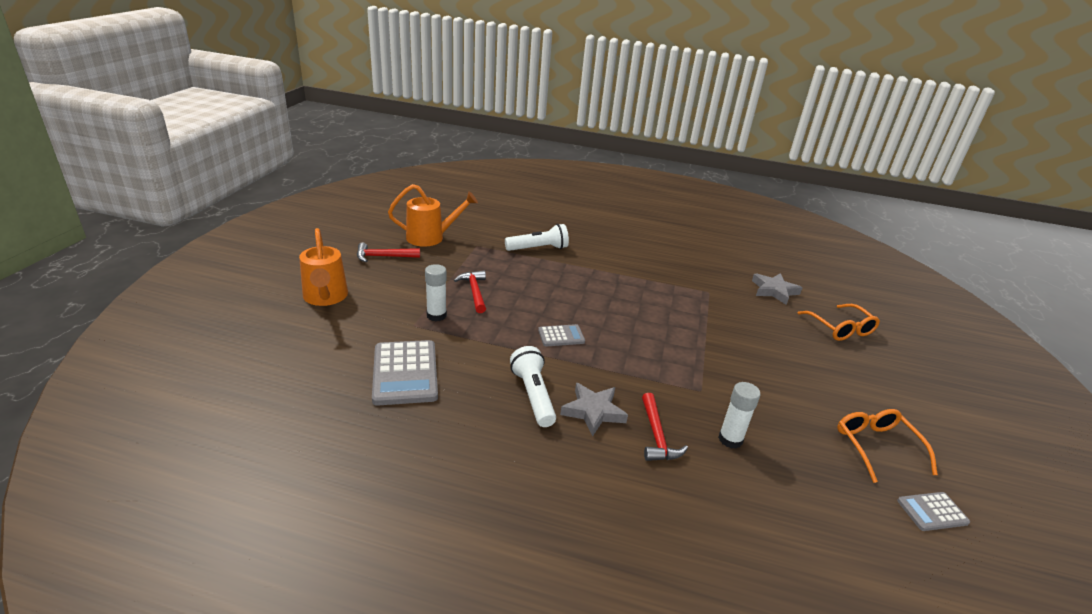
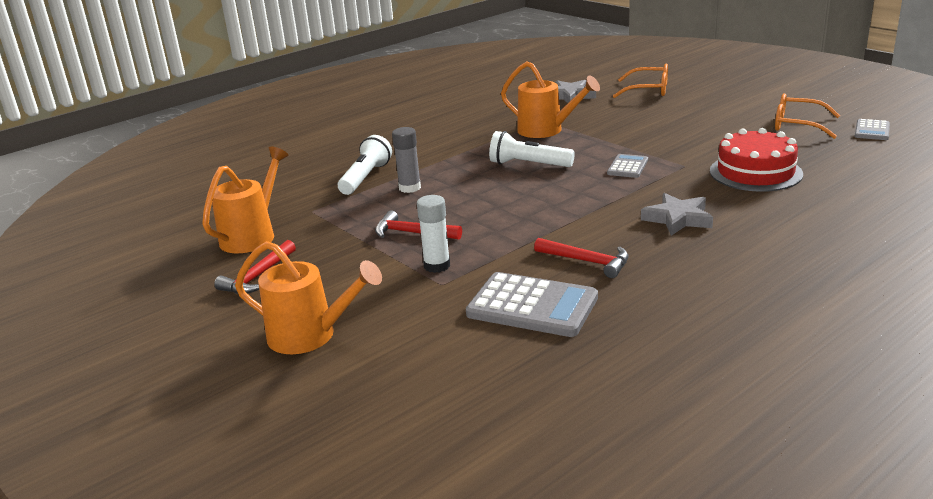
camera: 50 degrees left, 5 degrees down
white flashlight [510,346,556,427] -> white flashlight moved to [489,131,575,167]
grey calculator [538,324,585,346] -> grey calculator moved to [607,154,648,178]
red hammer [642,393,688,461] -> red hammer moved to [534,238,629,278]
white glue stick [718,382,761,449] -> red cake [710,128,803,192]
none -> grey glue stick [392,127,421,193]
none -> orange watering can [501,61,600,138]

